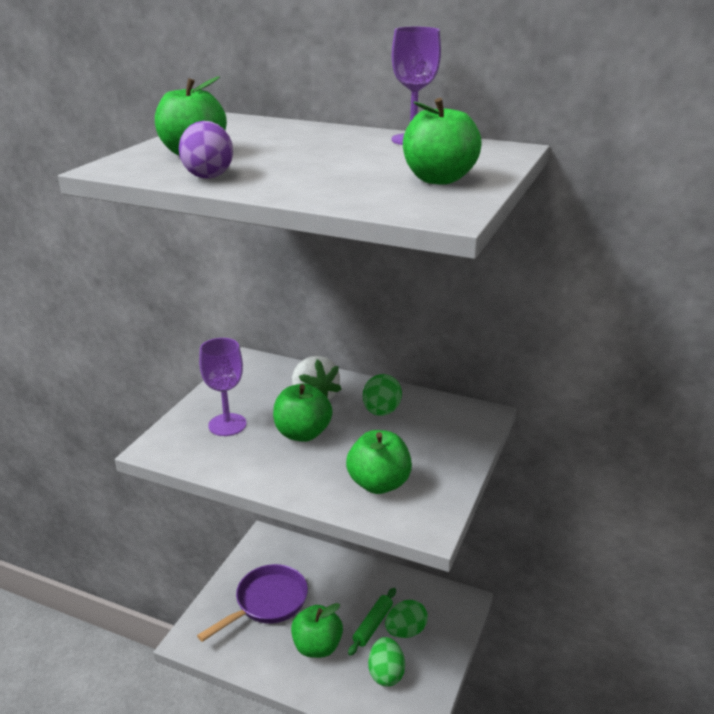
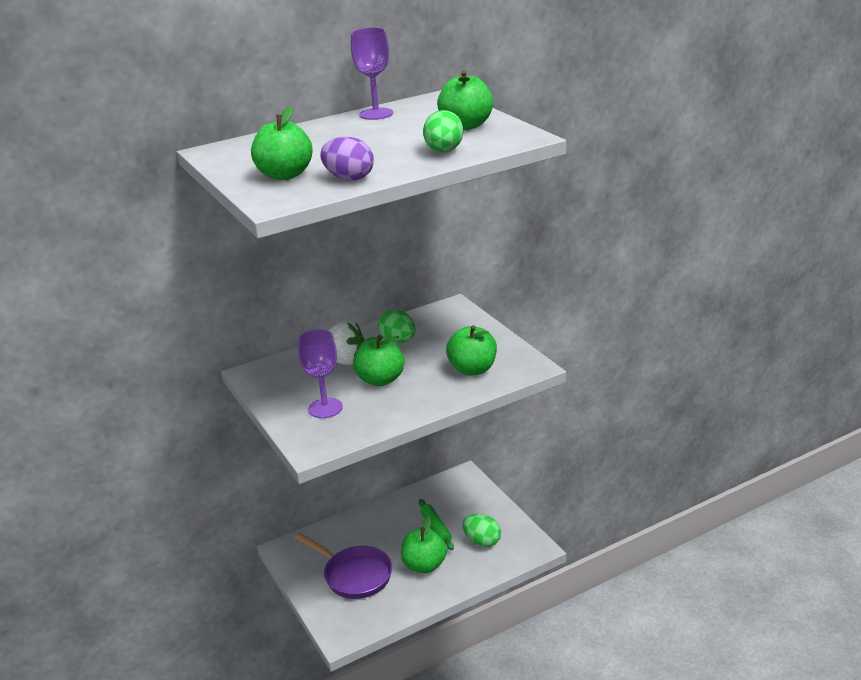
camera: 50 degrees left, 0 degrees up
purple pan [197,564,308,642] -> purple pan turned 135 degrees clockwise [295,533,392,599]
green egg [385,600,428,638] -> green egg moved to [423,110,463,152]

